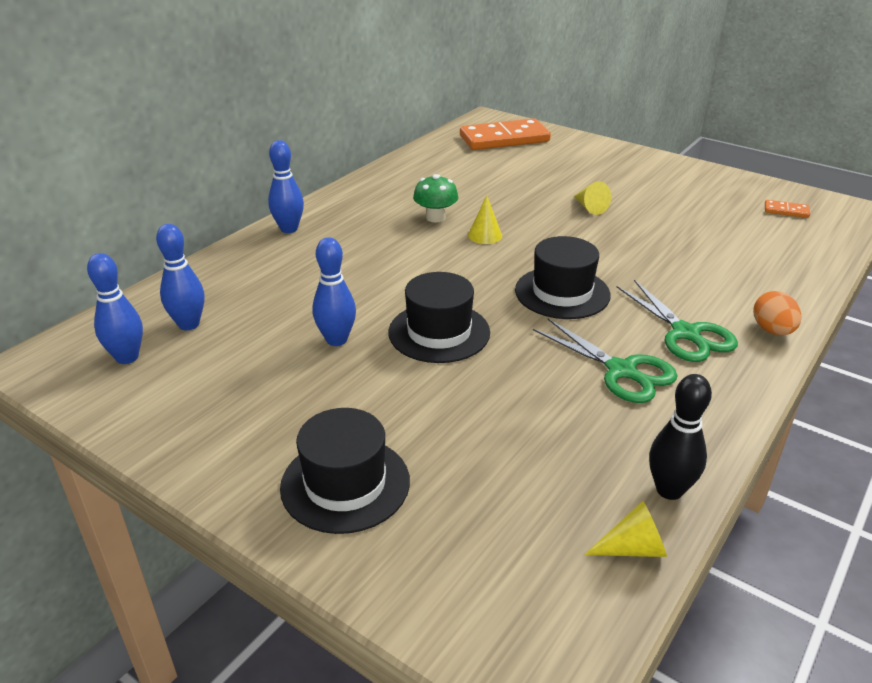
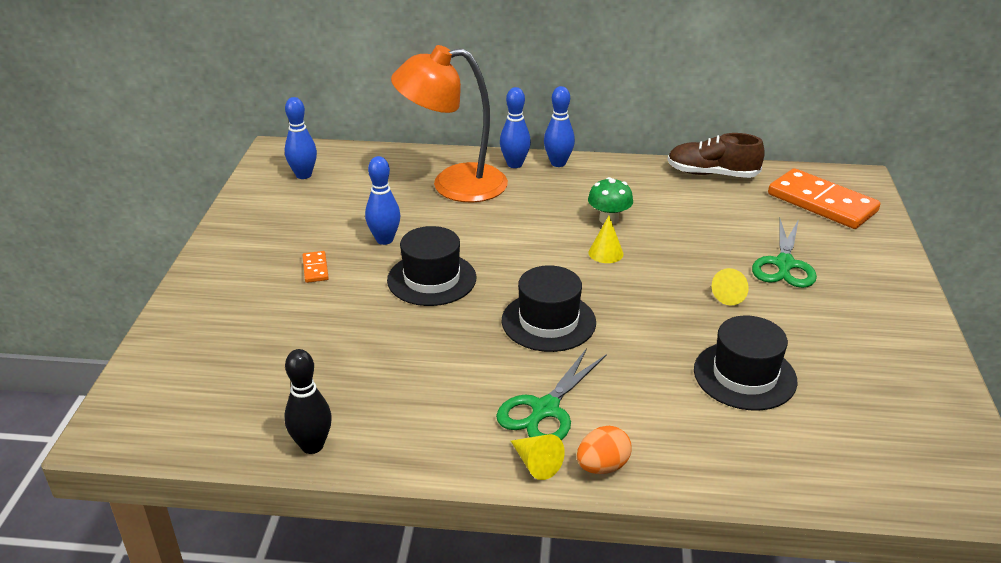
camera: 60 degrees right, 0 degrees up
blue bowling pin [156,224,205,330] -> blue bowling pin moved to [544,86,575,167]
black hat [280,408,410,534] -> black hat moved to [694,316,797,411]
green scissors [533,319,678,403] -> green scissors moved to [752,219,817,288]
yellow cone [584,501,667,557] -> yellow cone moved to [511,434,565,480]
orange domino [765,200,810,218] -> orange domino moved to [303,251,329,283]
none -> orange lamp [391,45,508,202]
none -> brown shoe [668,133,765,178]

